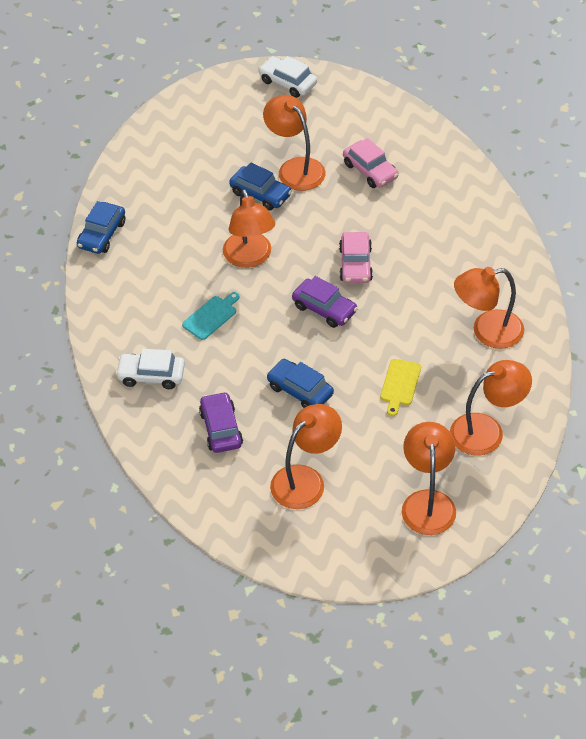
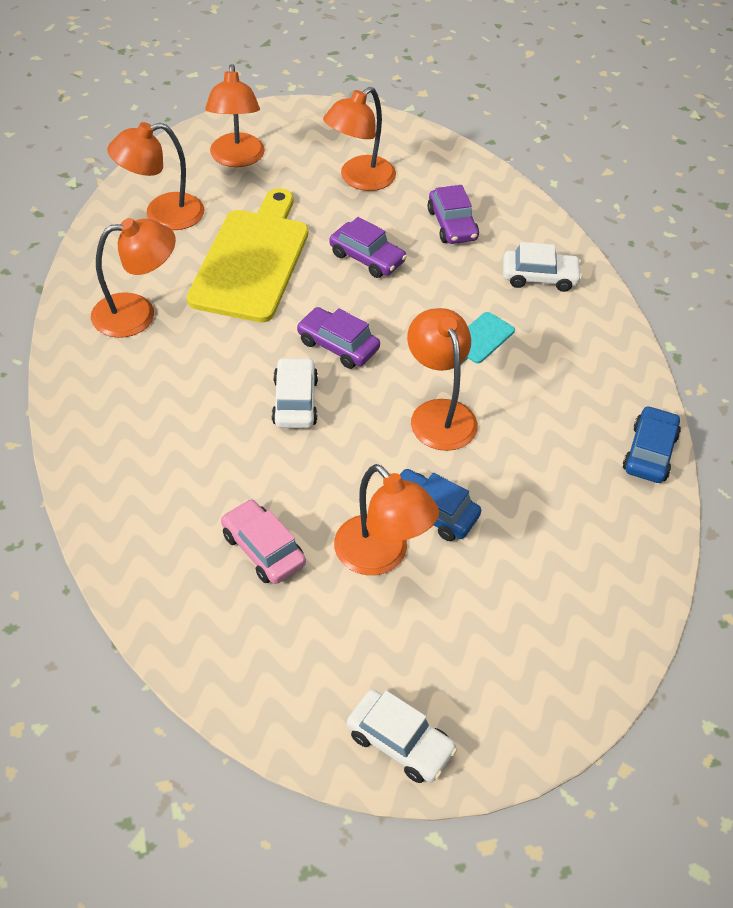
camera: 175 degrees right, 0 degrees up
blue car [267,359,334,408] -> purple car [329,217,407,278]
pink car [339,232,373,283] -> white car [272,357,318,428]
yellow cutting board [380,359,421,416] -> yellow cutting board [187,188,308,322], size x2.37

